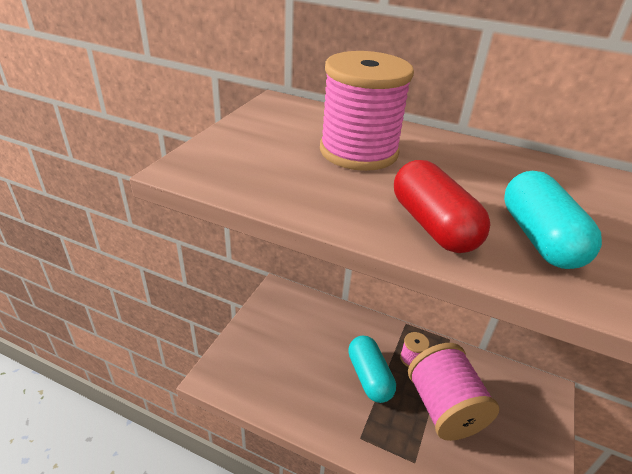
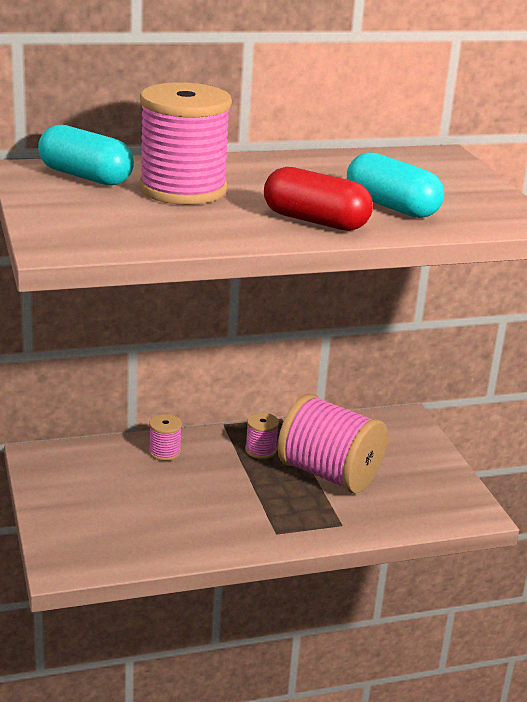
camera: 40 degrees left, 10 degrees down
turquoise capsule [348,336,396,403] -> turquoise capsule moved to [38,125,134,186]
none -> pink spool [149,414,182,461]

